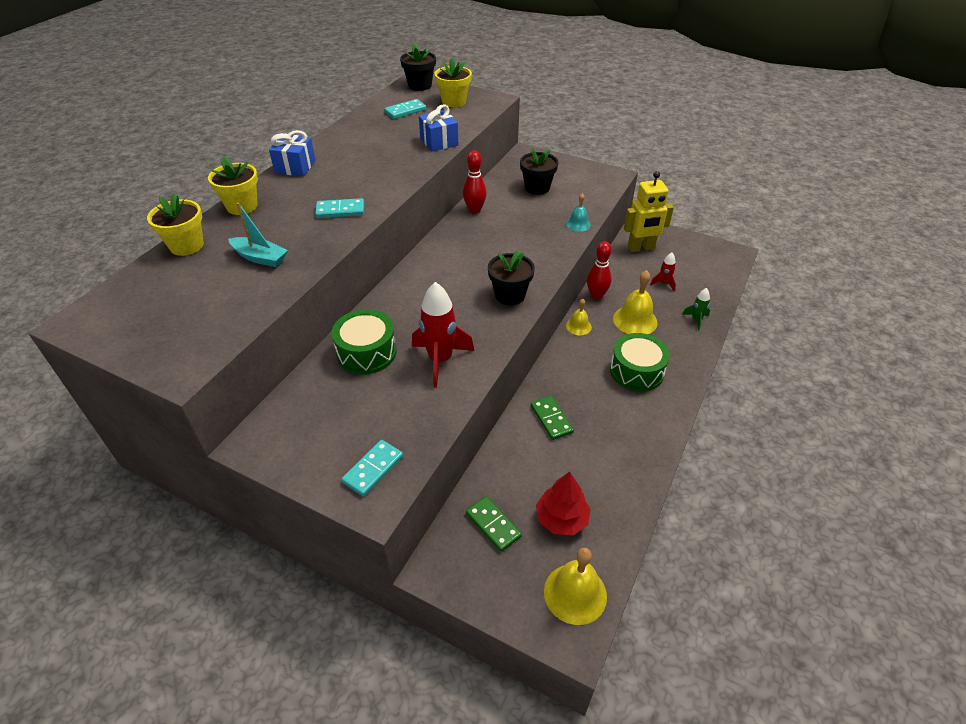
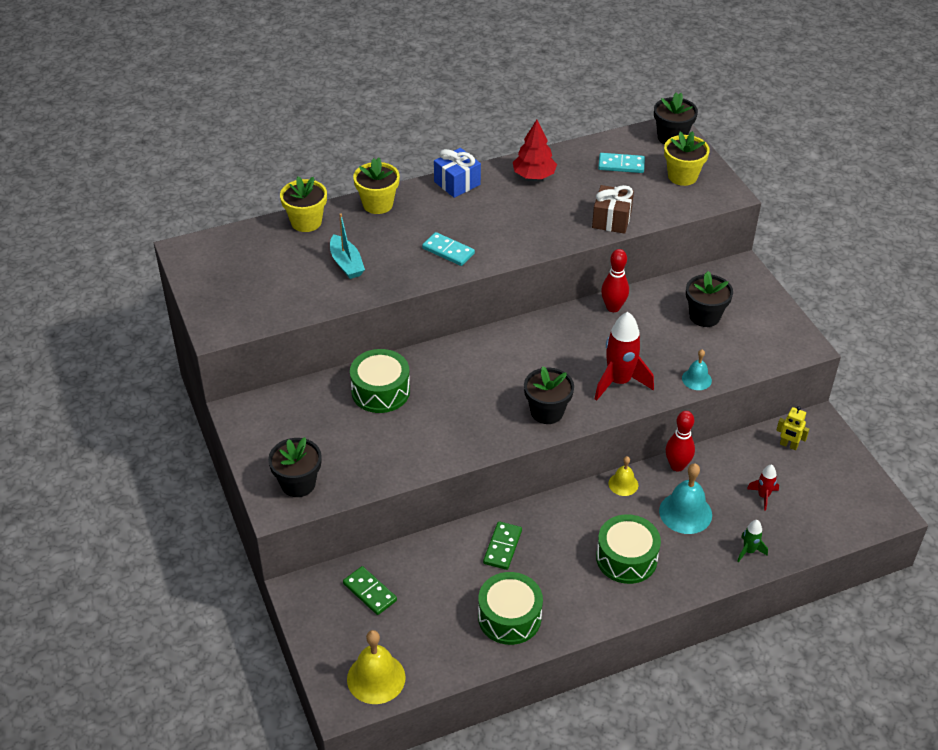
camera: 40 degrees right, 0 degrees up
turquoise domino [341,440,403,496] -> black flower pot [268,437,322,497]
red rocket [412,282,474,388] -> red rocket moved to [595,312,654,401]
blue gift [419,105,458,152] -> brown gift [592,185,634,234]
green domino [466,496,522,552] -> green domino turned 45 degrees counterclockwise [343,566,397,615]
red tree [536,472,591,535] -> red tree moved to [513,120,557,179]
yellow bell [613,270,657,334] -> turquoise bell [659,464,712,534]
yellow robot [624,171,674,252] -> yellow robot [776,406,809,450], size x0.52
none -> green drum [478,572,543,645]

